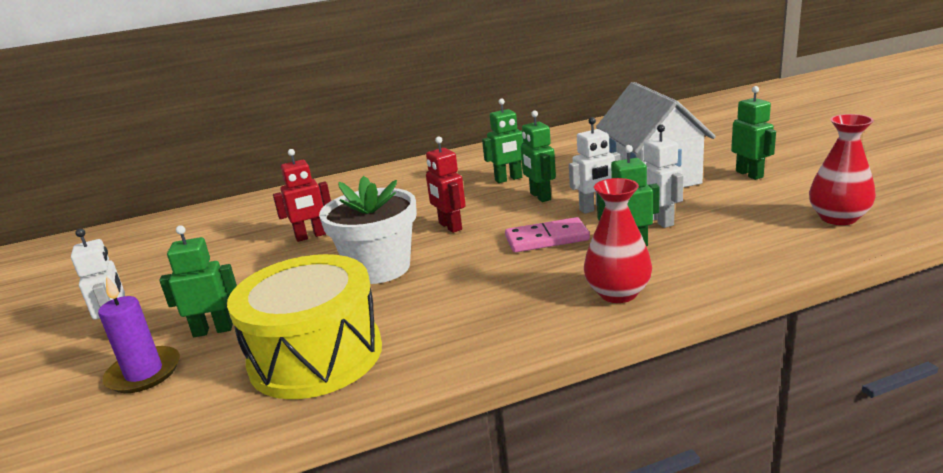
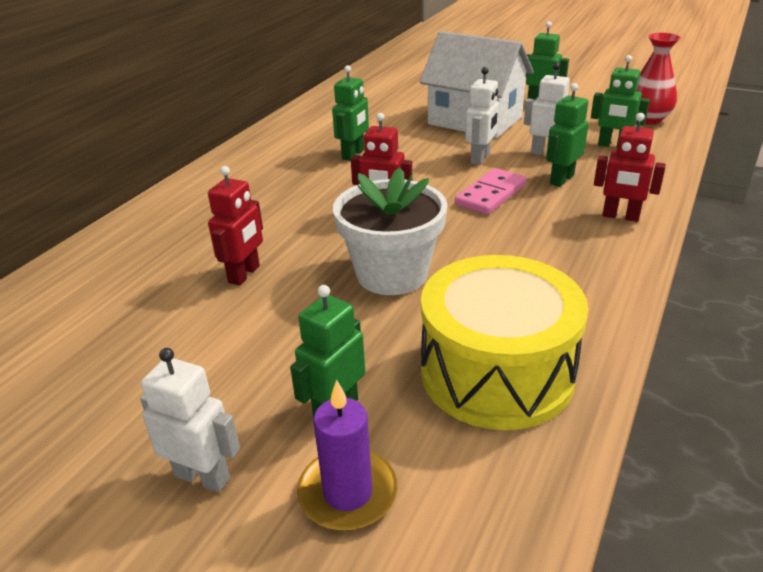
camera: 45 degrees left, 10 degrees up
green robot [521,110,556,202] -> green robot moved to [591,55,650,148]
red vase [584,178,652,303] -> red robot [594,113,666,222]

